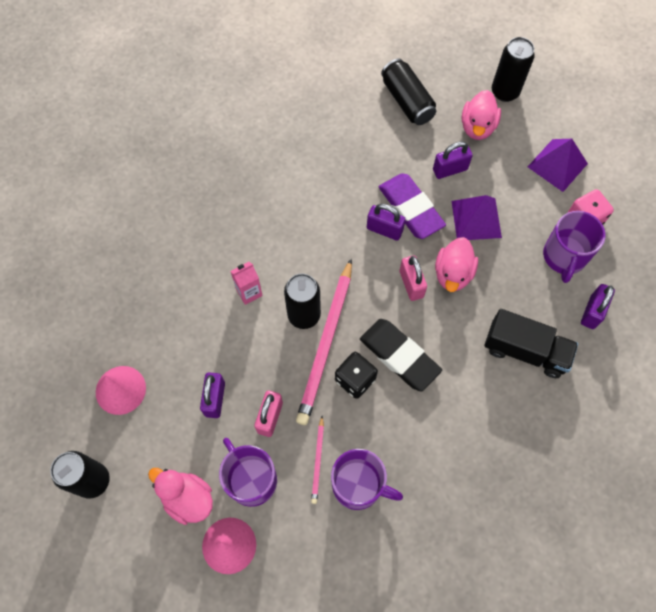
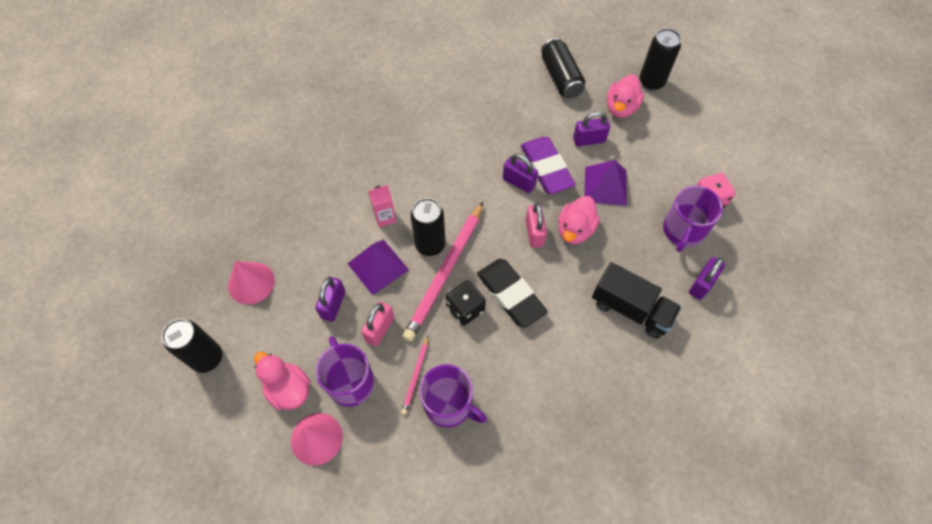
camera: 10 degrees right, 5 degrees down
purple pyramid [528,139,588,192] -> purple pyramid moved to [348,239,409,295]

